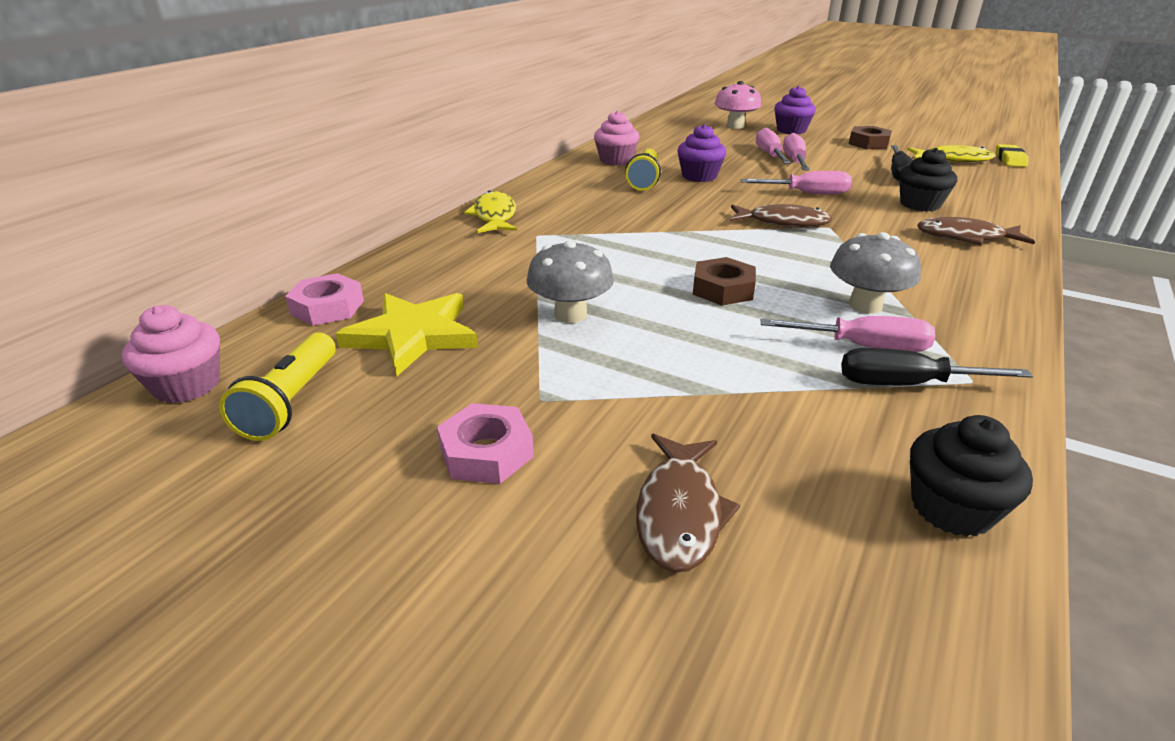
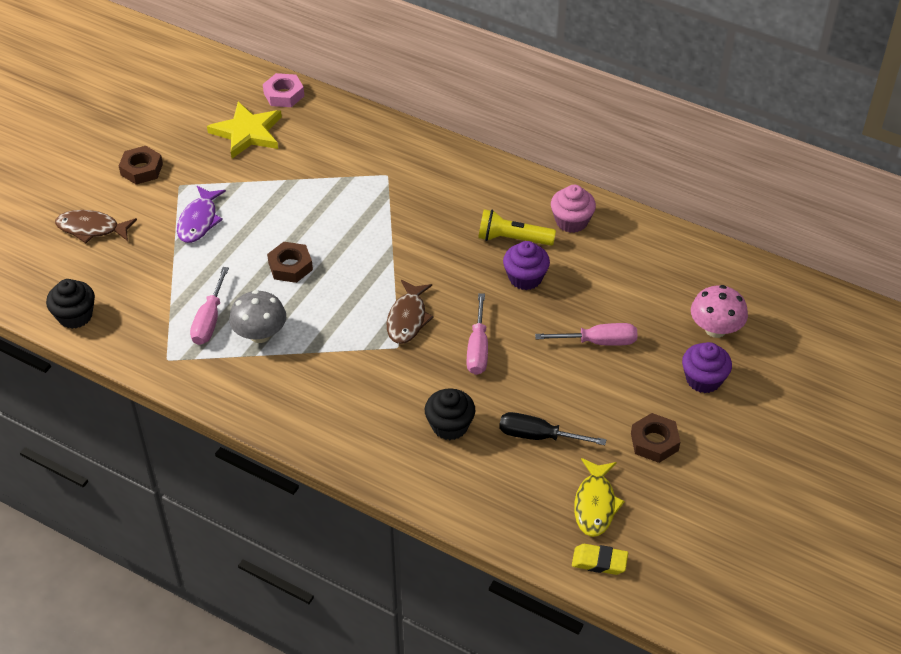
camera: 90 degrees right, 15 degrees up
pink cupcake [122,305,220,403] -> none
yellow flashlight [219,333,336,441] -> none
pink nut [437,403,534,484] -> brown nut [119,146,163,184]
yellow fish [464,191,517,233] -> none
grey mushroom [527,240,614,323] -> none
pink screwdriver [783,133,810,170] -> none
black screwdriver [841,348,1033,385] -> none
brown fish [917,217,1035,245] -> none
none -> purple fish [177,186,226,243]

